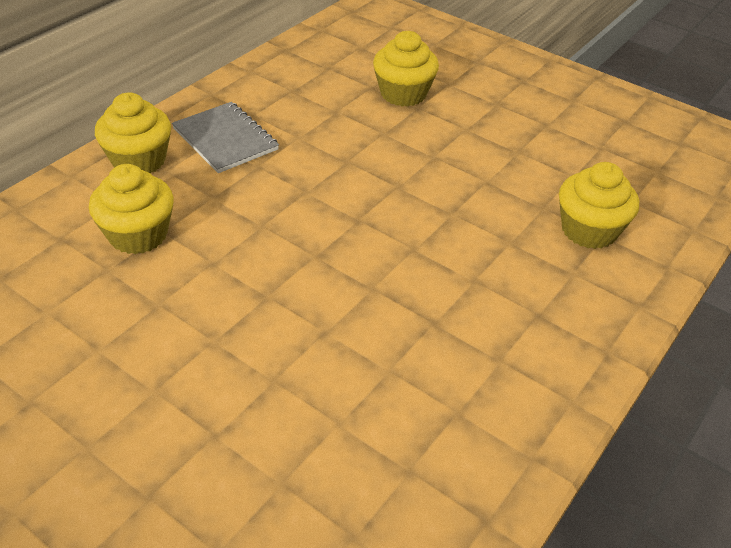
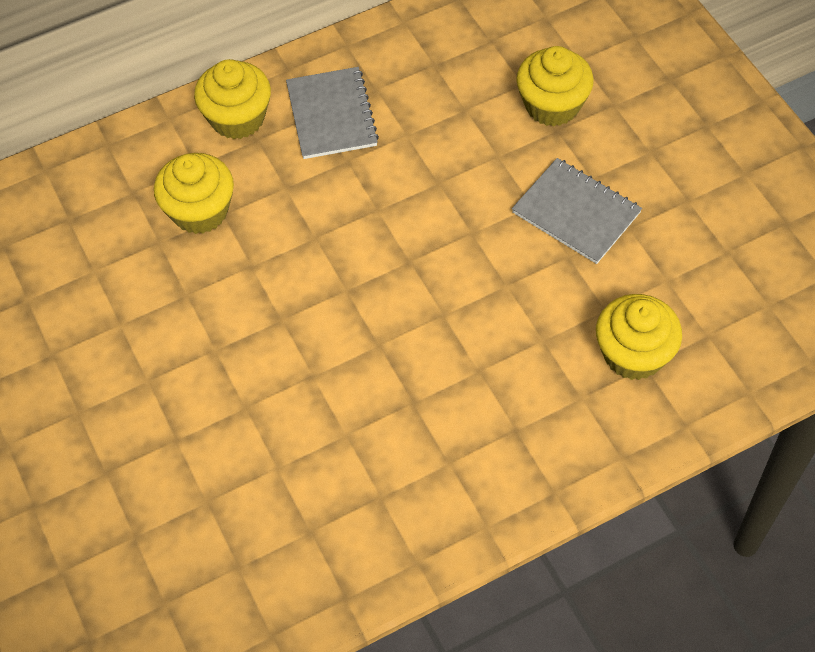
camera: 30 degrees right, 15 degrees up
none -> grey notebook [512,158,642,264]

